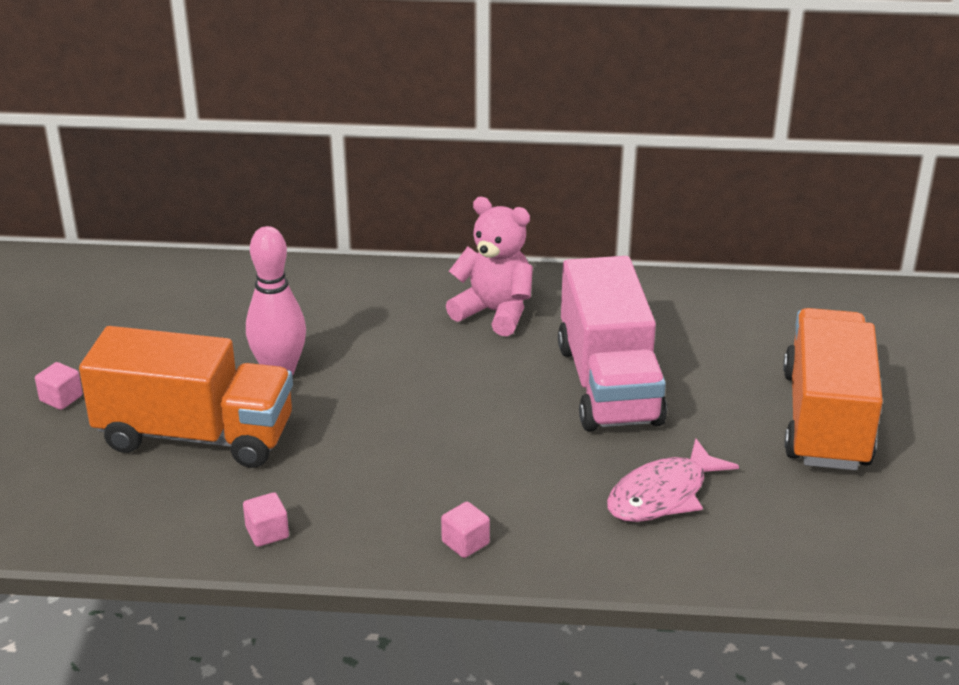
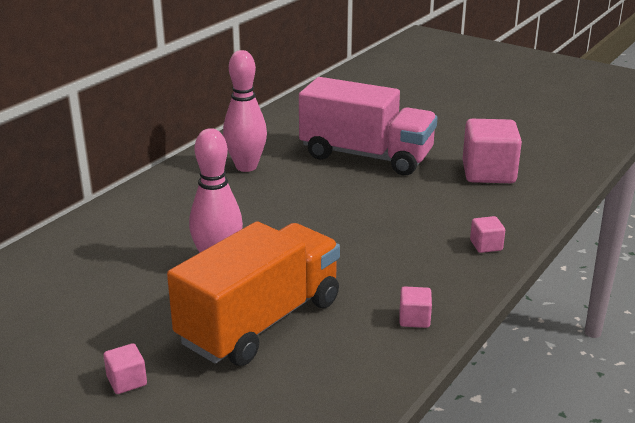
camera: 60 degrees left, 5 degrees down
pink teddy bear [446,197,533,336] -> pink bowling pin [223,50,267,172]
pink fish [607,438,739,522] -> pink cube [463,119,522,183]
orange truck [783,308,883,470] -> none

